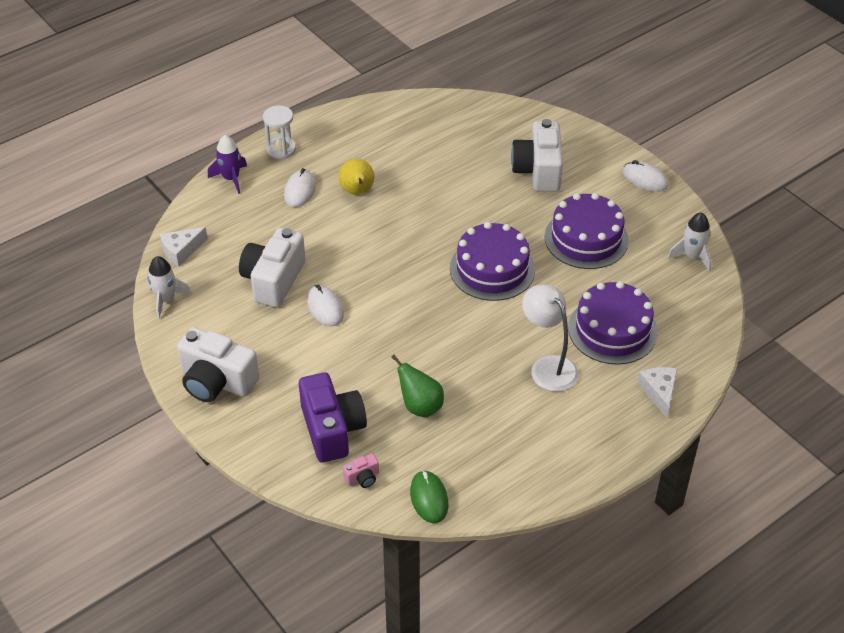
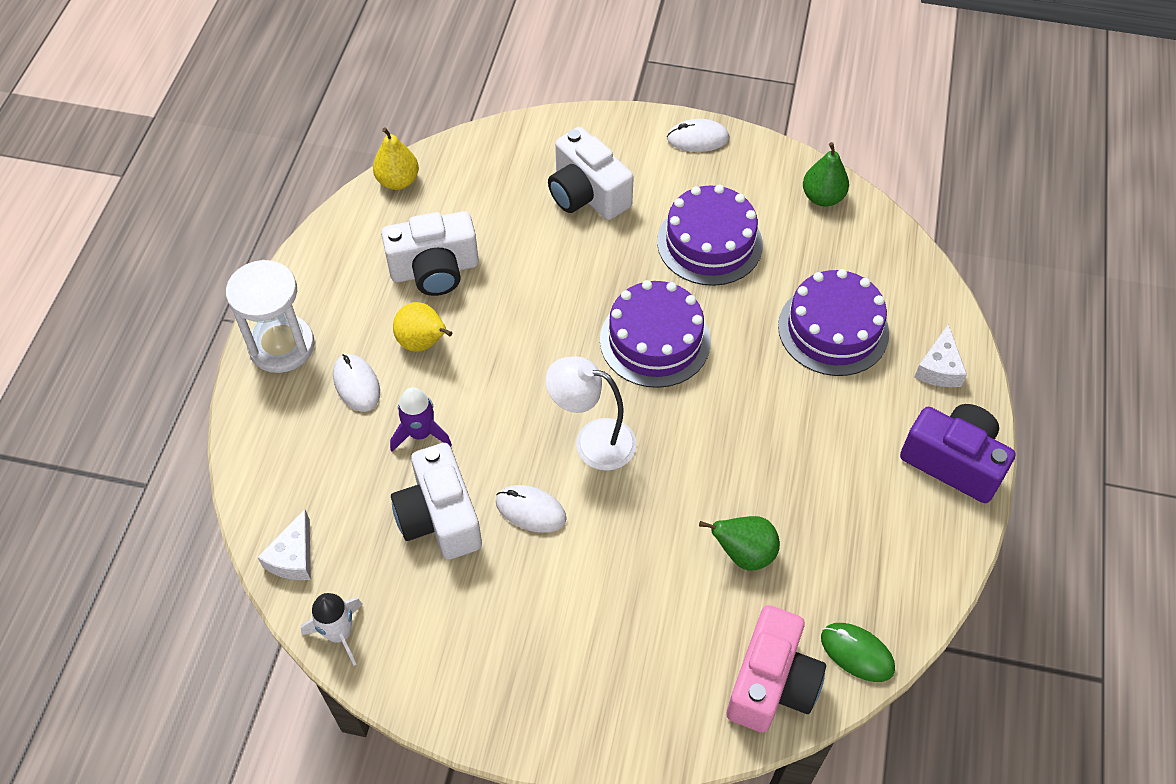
camera: 40 degrees left, 10 degrees up
white camera [177,327,259,402] -> white camera moved to [381,211,479,296]
purple rocket [208,135,247,194] -> purple rocket moved to [390,387,452,452]
white hourglass [263,106,296,159] -> white hourglass [226,260,314,373], size x1.57
purple camera [299,372,367,463] -> purple camera moved to [900,404,1016,503]
pink camera [343,453,379,488] -> pink camera [727,605,826,733], size x2.34
white lamp [522,284,579,392] -> white lamp moved to [546,356,637,471]
white cheese [638,367,677,418] -> white cheese turned 120 degrees counterclockwise [914,324,967,387]
white rocket [667,212,711,271] -> green pear [803,142,849,206]
none -> yellow pear [373,128,419,190]

